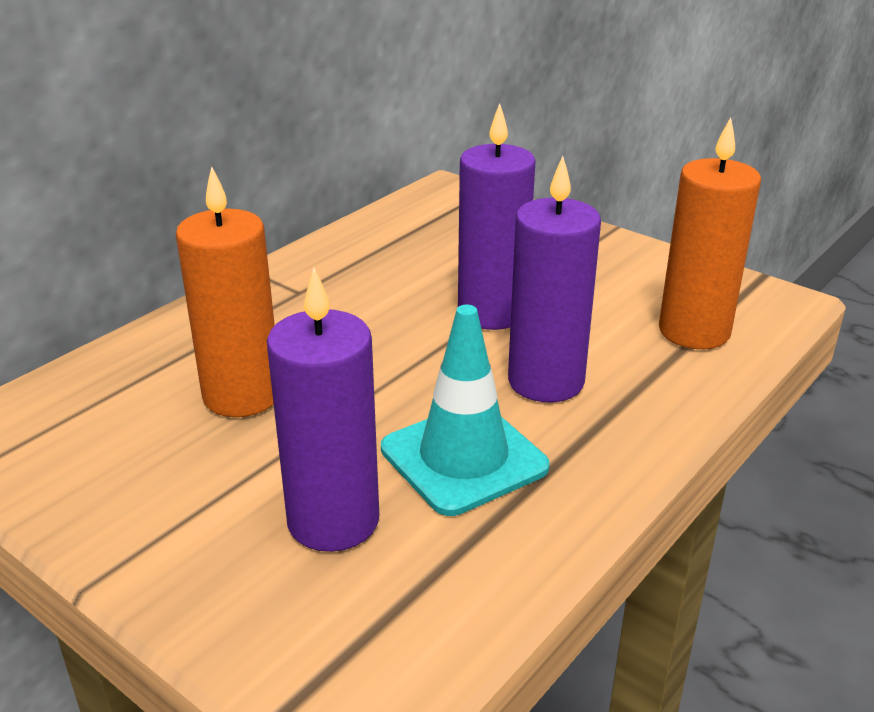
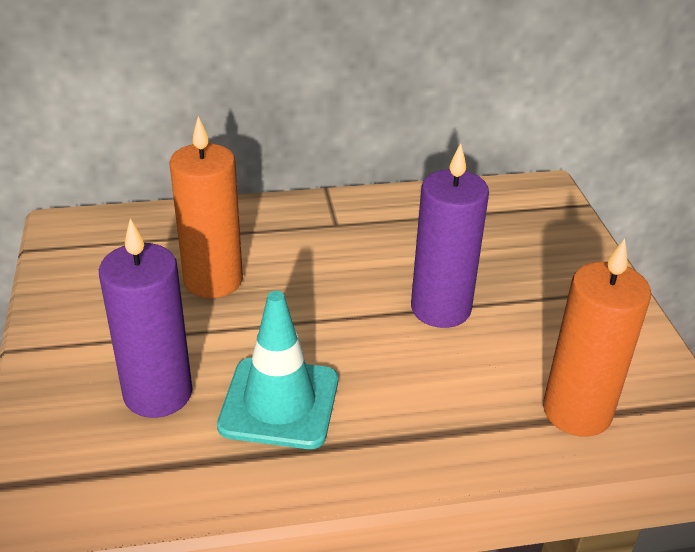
camera: 40 degrees right, 5 degrees up
purple candle [508,156,601,403] -> none

